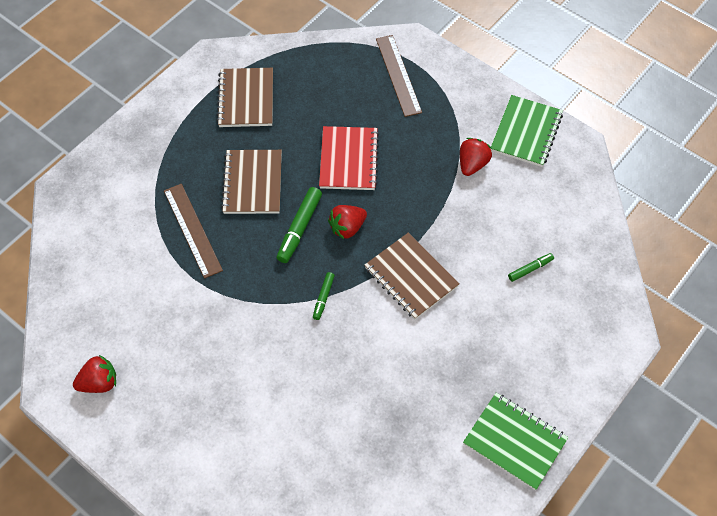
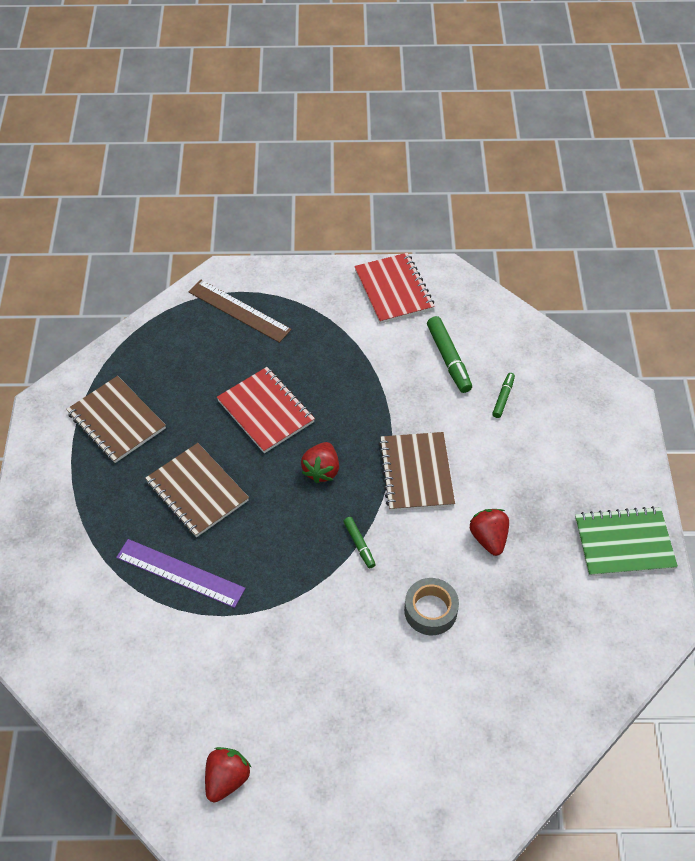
camera: 40 degrees left, 5 degrees down
brown ruler [164,184,223,278] -> purple ruler [116,539,246,608]
green marker [277,187,322,263] -> green marker moved to [427,316,472,393]
brown notebook [365,232,460,320] -> brown notebook turned 75 degrees clockwise [379,432,455,511]
red strawberry [460,138,492,176] -> red strawberry moved to [470,509,509,556]
green notebook [490,95,563,167] -> red notebook [354,253,435,324]
none -> grey tape [404,578,459,635]

